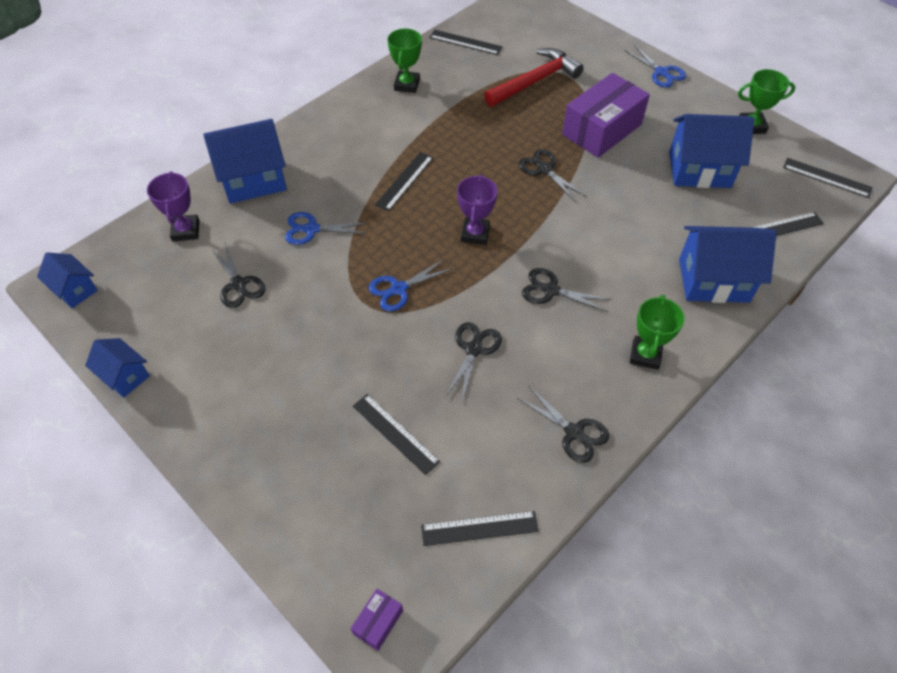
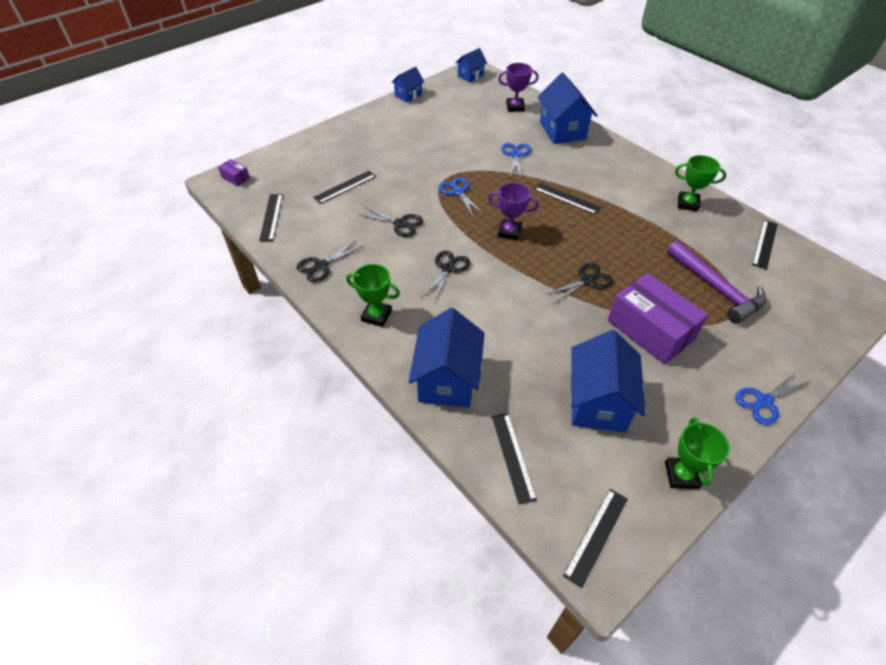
camera: 95 degrees right, 5 degrees down
black scissors [211,243,265,308] -> none
red hammer [484,48,584,107] -> purple hammer [667,241,766,324]

